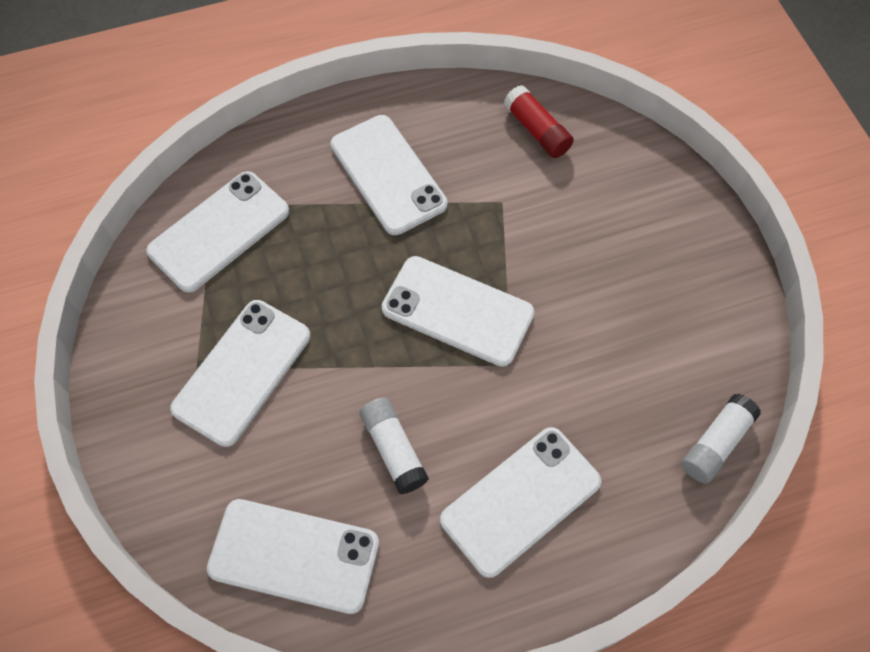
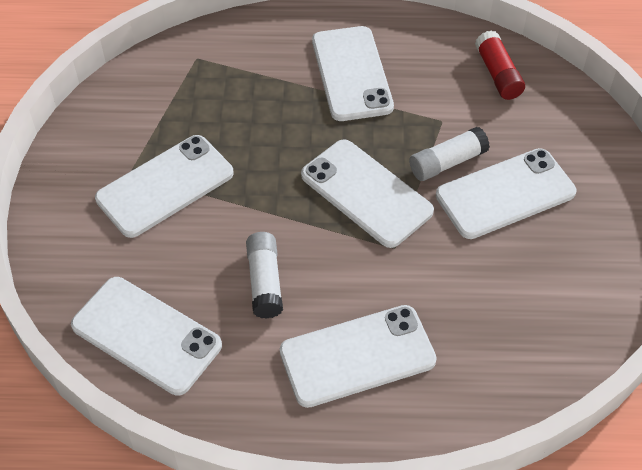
camera: 20 degrees right, 10 degrees down
white phone [146,171,289,293] -> white phone moved to [436,148,576,239]
white glue stick [681,394,761,483] -> white glue stick moved to [409,127,490,181]

